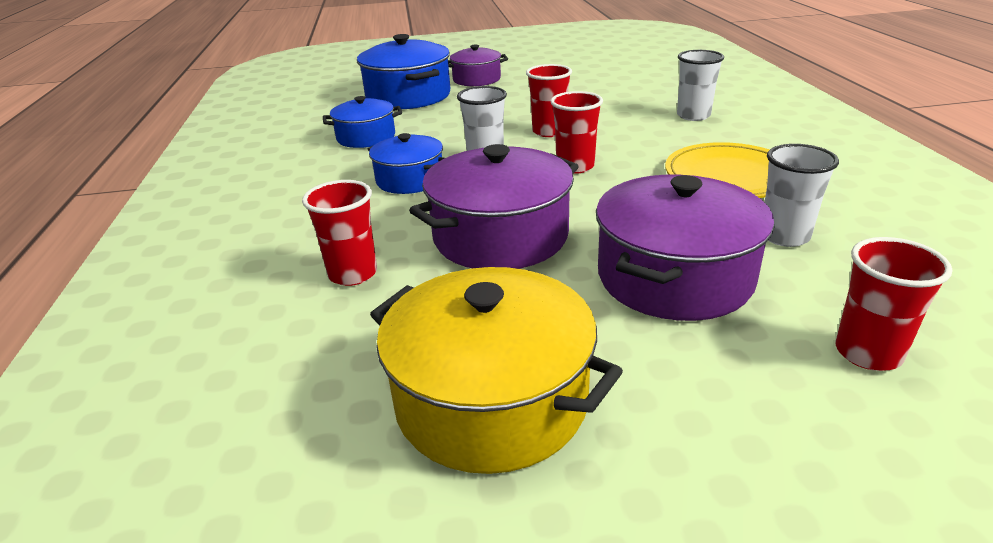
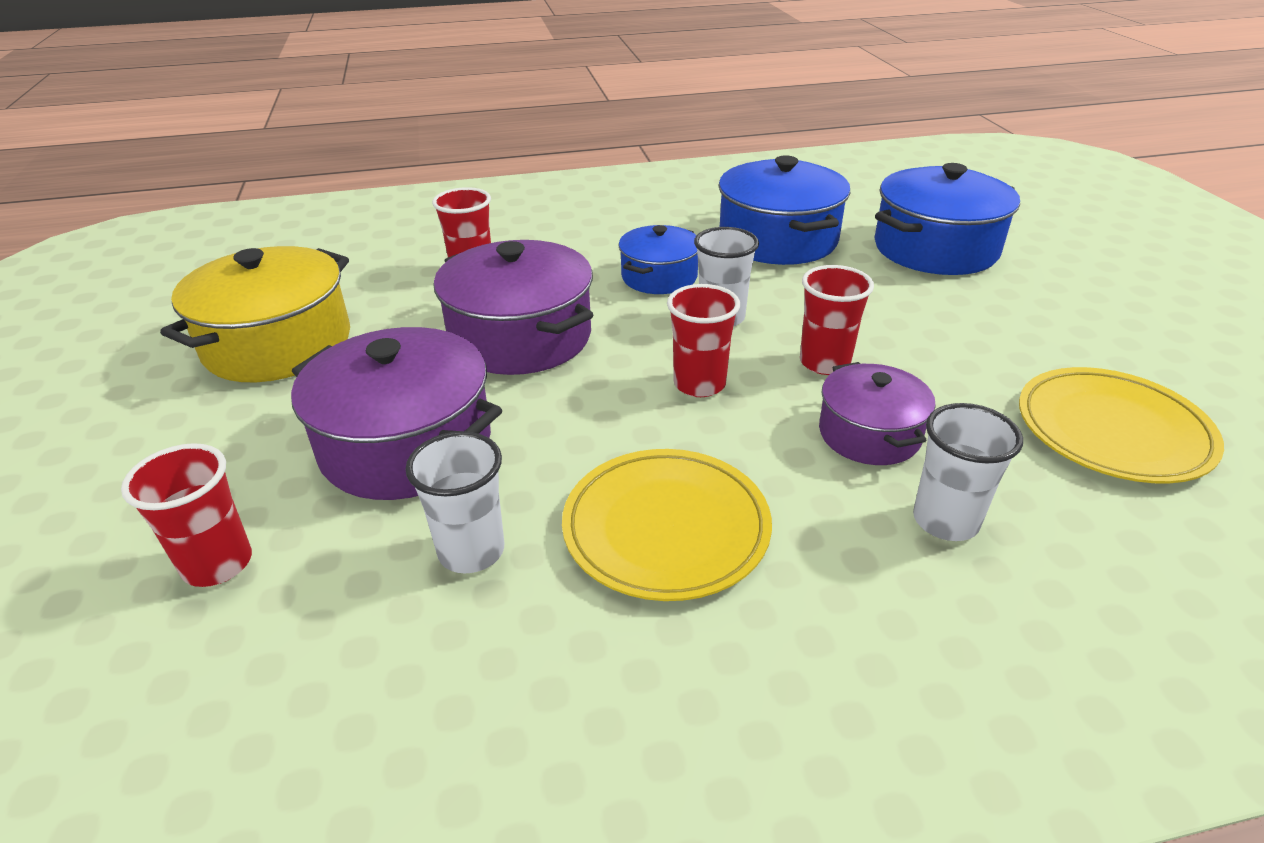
camera: 85 degrees right, 5 degrees up
blue pot [323,96,402,148] -> blue pot [718,155,850,265], size x1.67
purple pot [448,45,508,86] -> purple pot moved to [819,362,936,465]
none -> yellow plate [1019,367,1224,483]

